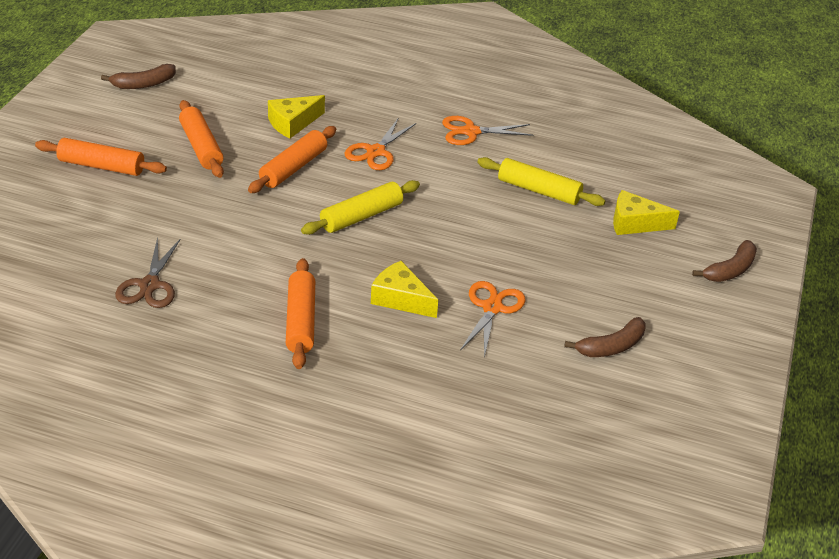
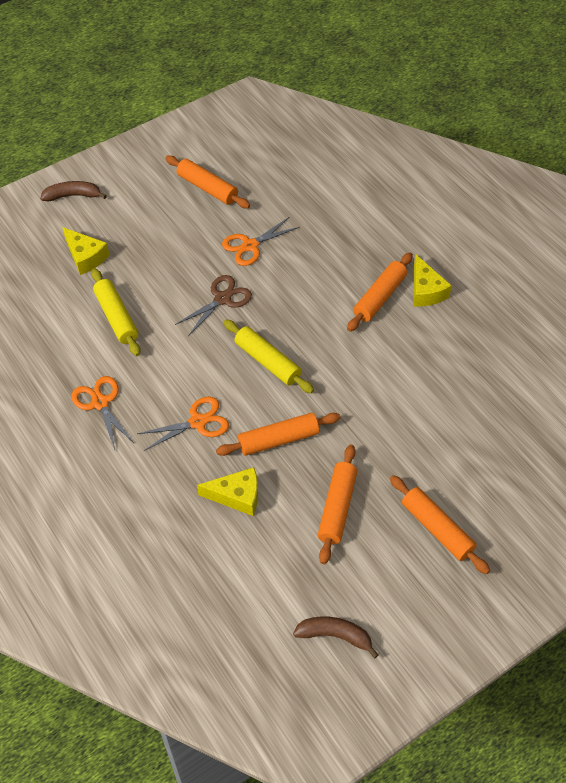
camera: 140 degrees left, 15 degrees up
brown scissors [115,237,181,308] -> brown scissors moved to [175,275,252,336]
yellow rolling pin [301,180,420,235] -> yellow rolling pin turned 45 degrees clockwise [223,319,314,393]
yellow cheese [371,261,438,318] -> yellow cheese moved to [414,255,452,306]
orange scissors [442,116,533,145] -> orange scissors turned 150 degrees counterclockwise [72,376,134,450]
brown banana [564,317,646,357] -> orange rolling pin [165,155,250,208]

